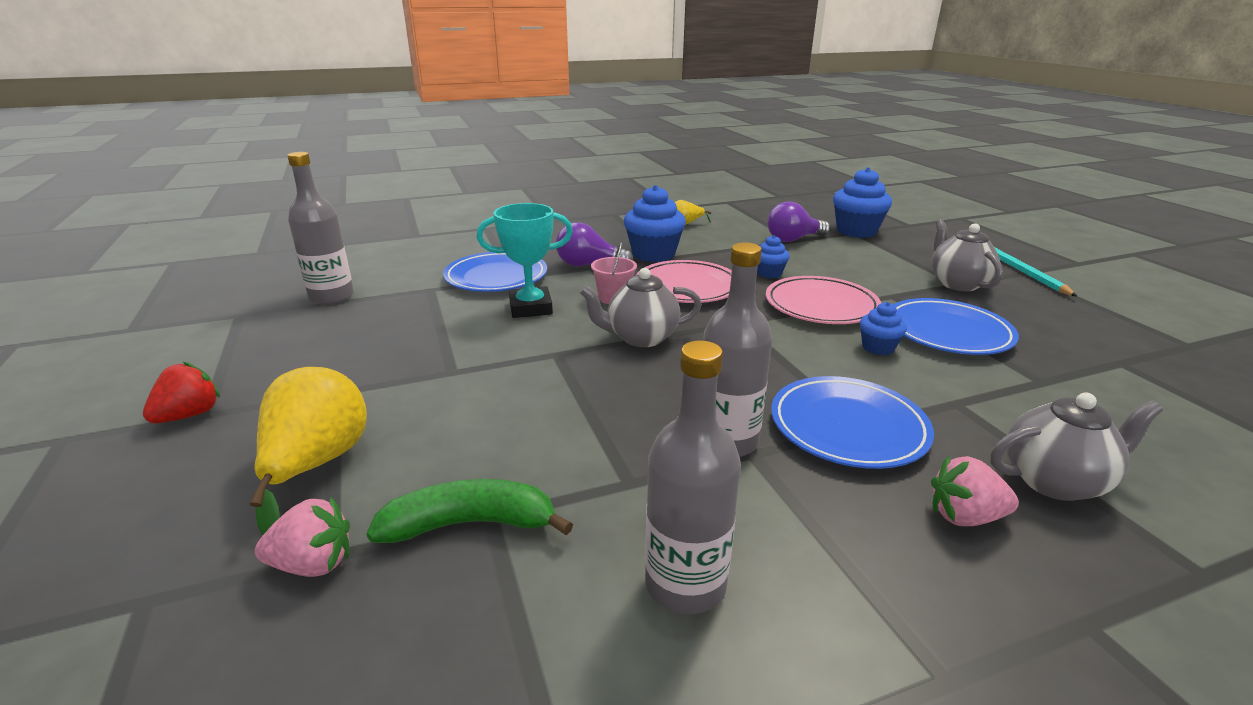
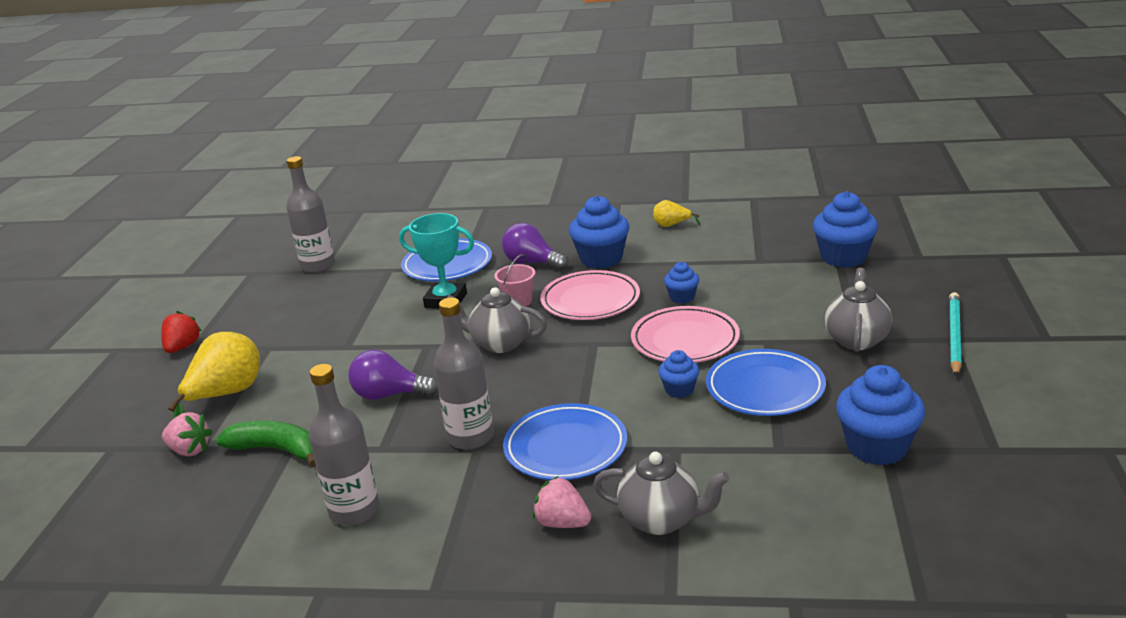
camera: 30 degrees right, 0 degrees up
red strawberry [143,361,220,423] -> red strawberry turned 45 degrees counterclockwise [161,311,202,353]
purple light bulb [767,201,830,242] -> purple light bulb moved to [348,350,438,400]
none -> blue cupcake [836,365,925,465]

